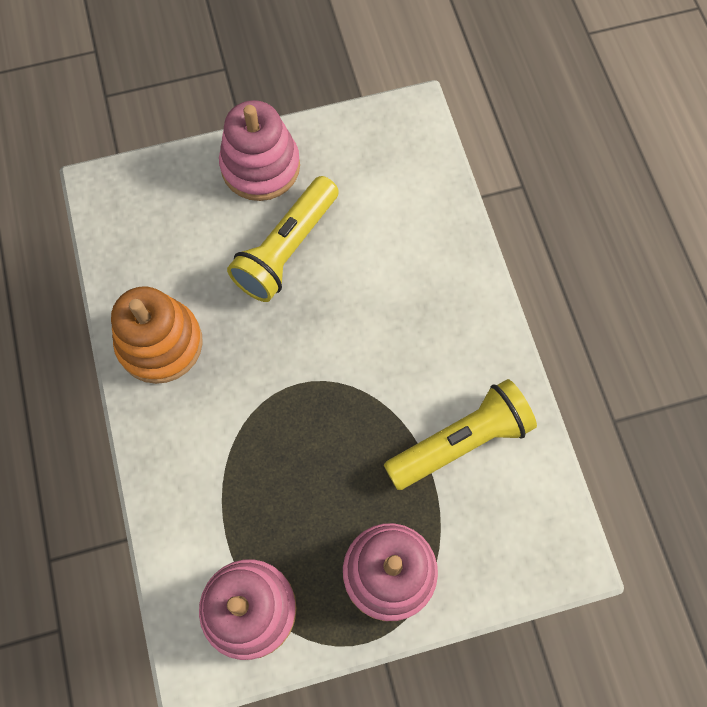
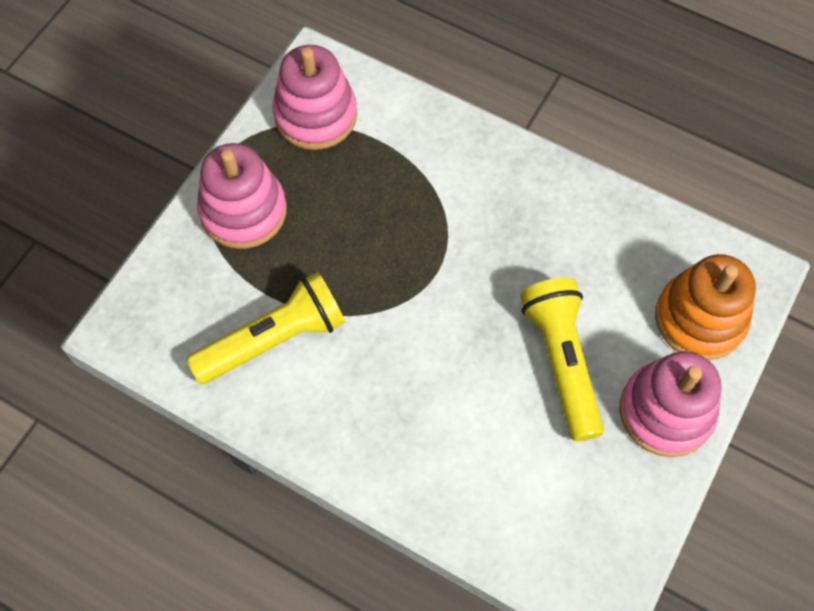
camera: 135 degrees right, 5 degrees down
orange stacking toy [111,286,203,384] -> orange stacking toy moved to [655,254,756,360]
yellow flashlight [384,379,537,490] -> yellow flashlight turned 135 degrees counterclockwise [186,272,345,384]

